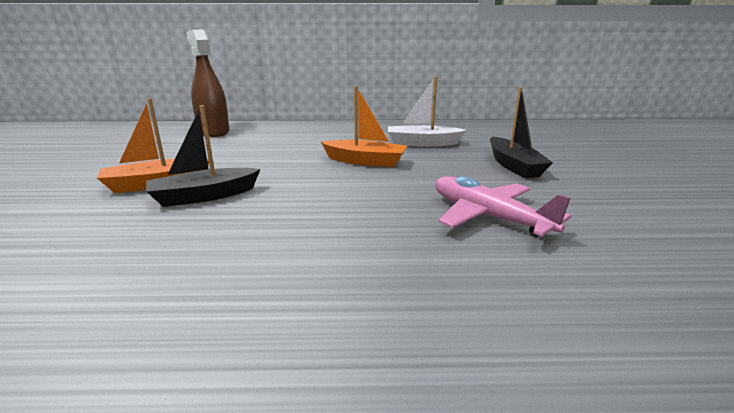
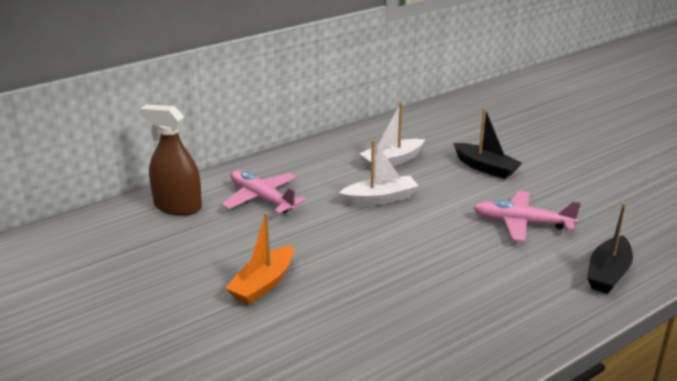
camera: 35 degrees left, 5 degrees up
black boat [146,105,261,207] -> black boat moved to [587,202,633,294]
orange boat [321,86,407,167] -> white boat [339,140,419,206]
none -> pink plane [222,170,306,214]

